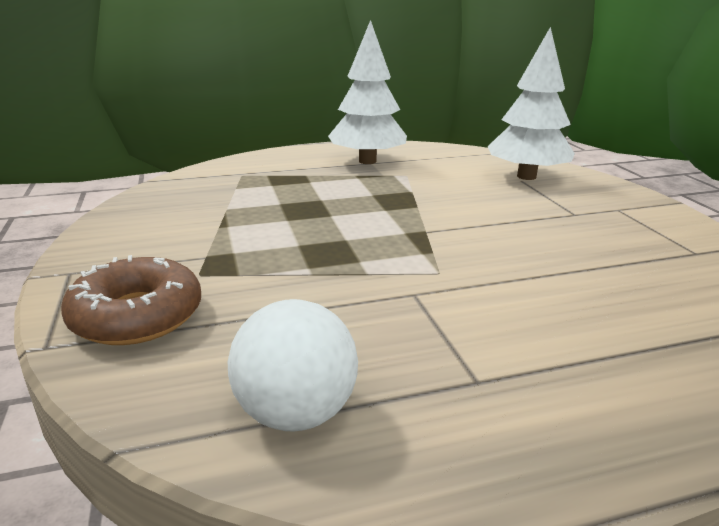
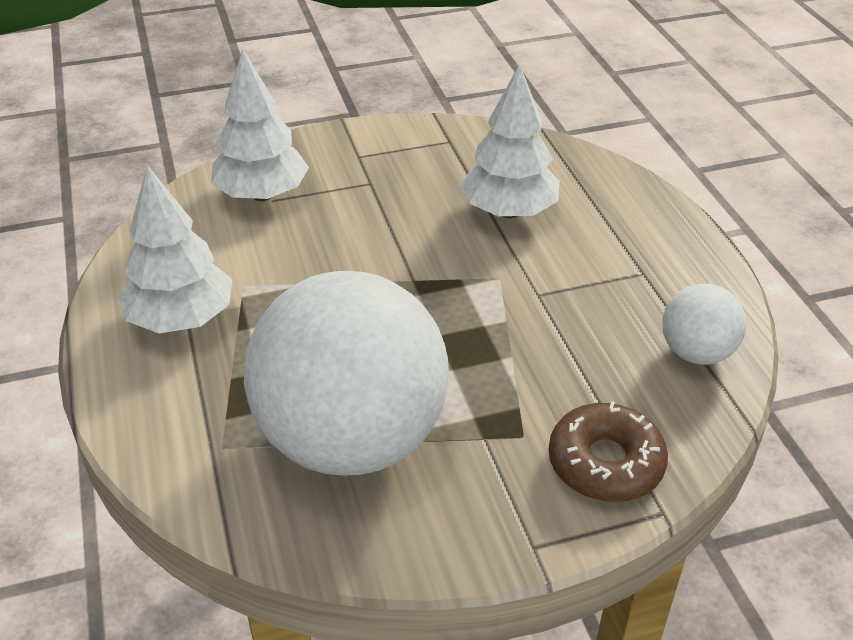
camera: 90 degrees left, 15 degrees up
none -> white ball [244,271,449,476]
none -> white tree [461,64,560,218]

